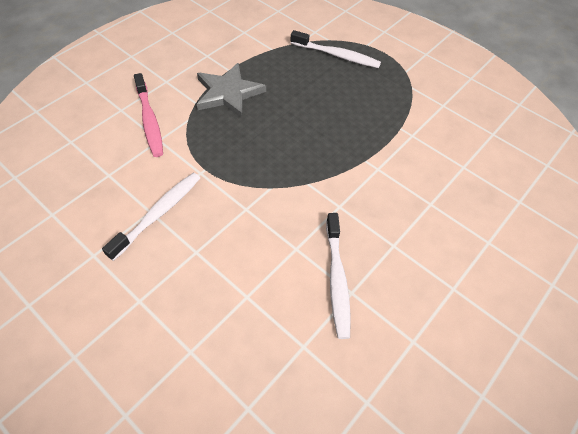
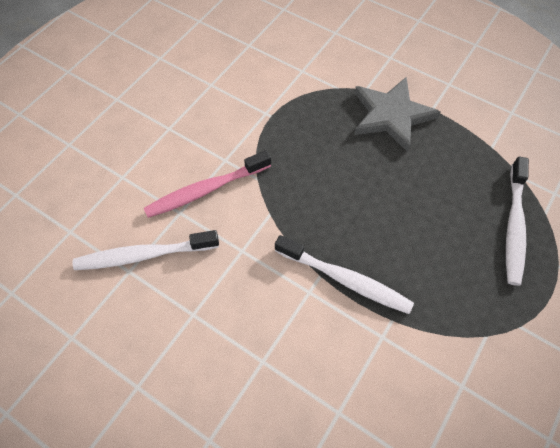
camera: 85 degrees right, 5 degrees up
white toothbrush [102,173,200,261] -> white toothbrush moved to [275,235,414,314]
pink toothbrush [134,73,163,157] -> pink toothbrush moved to [144,150,271,218]

